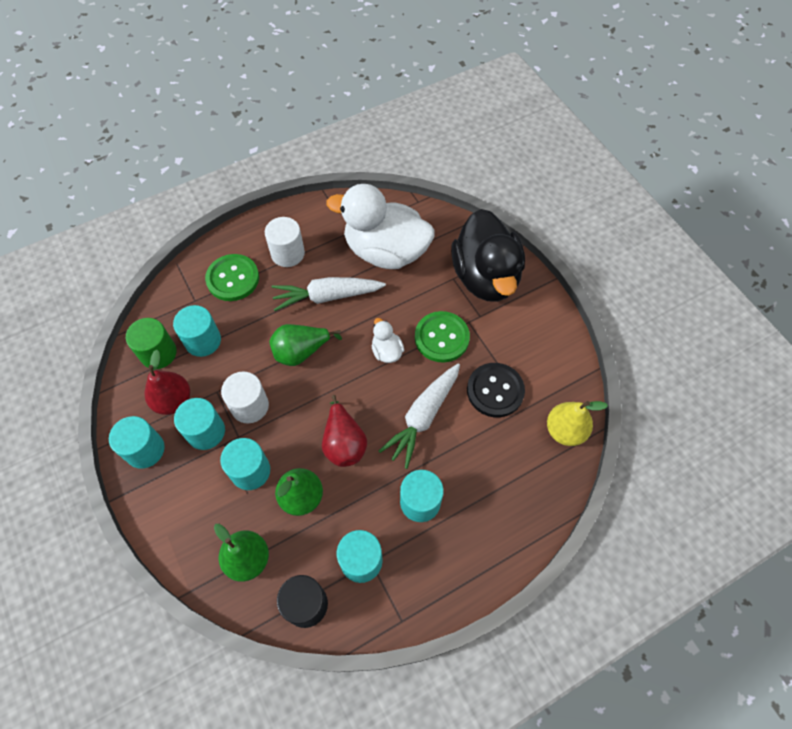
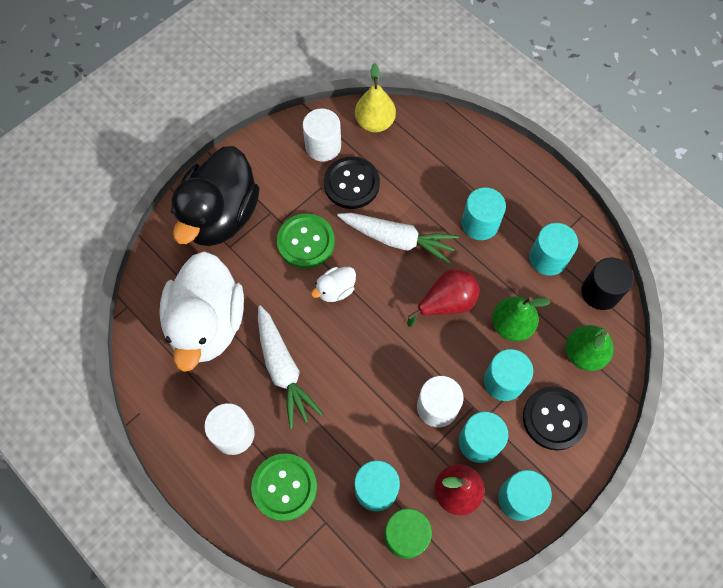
camera: 105 degrees left, 5 degrees up
green pear [269,324,342,366] -> none
black duck [451,209,525,302] -> black duck turned 135 degrees clockwise [171,146,260,246]
none -> white cylinder [303,108,341,162]
none -> black button [523,386,588,450]

